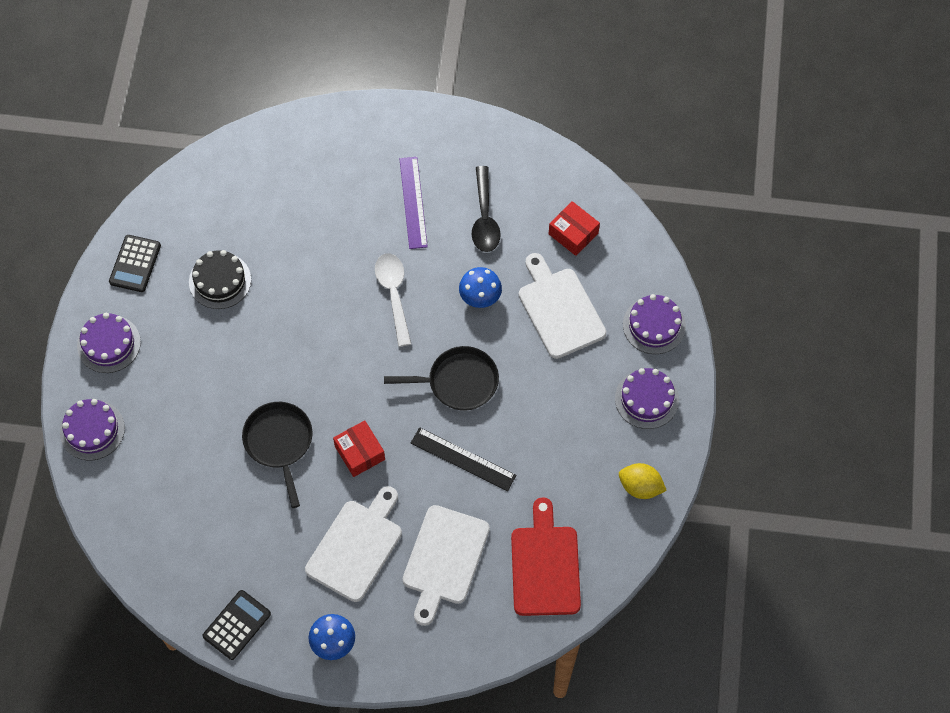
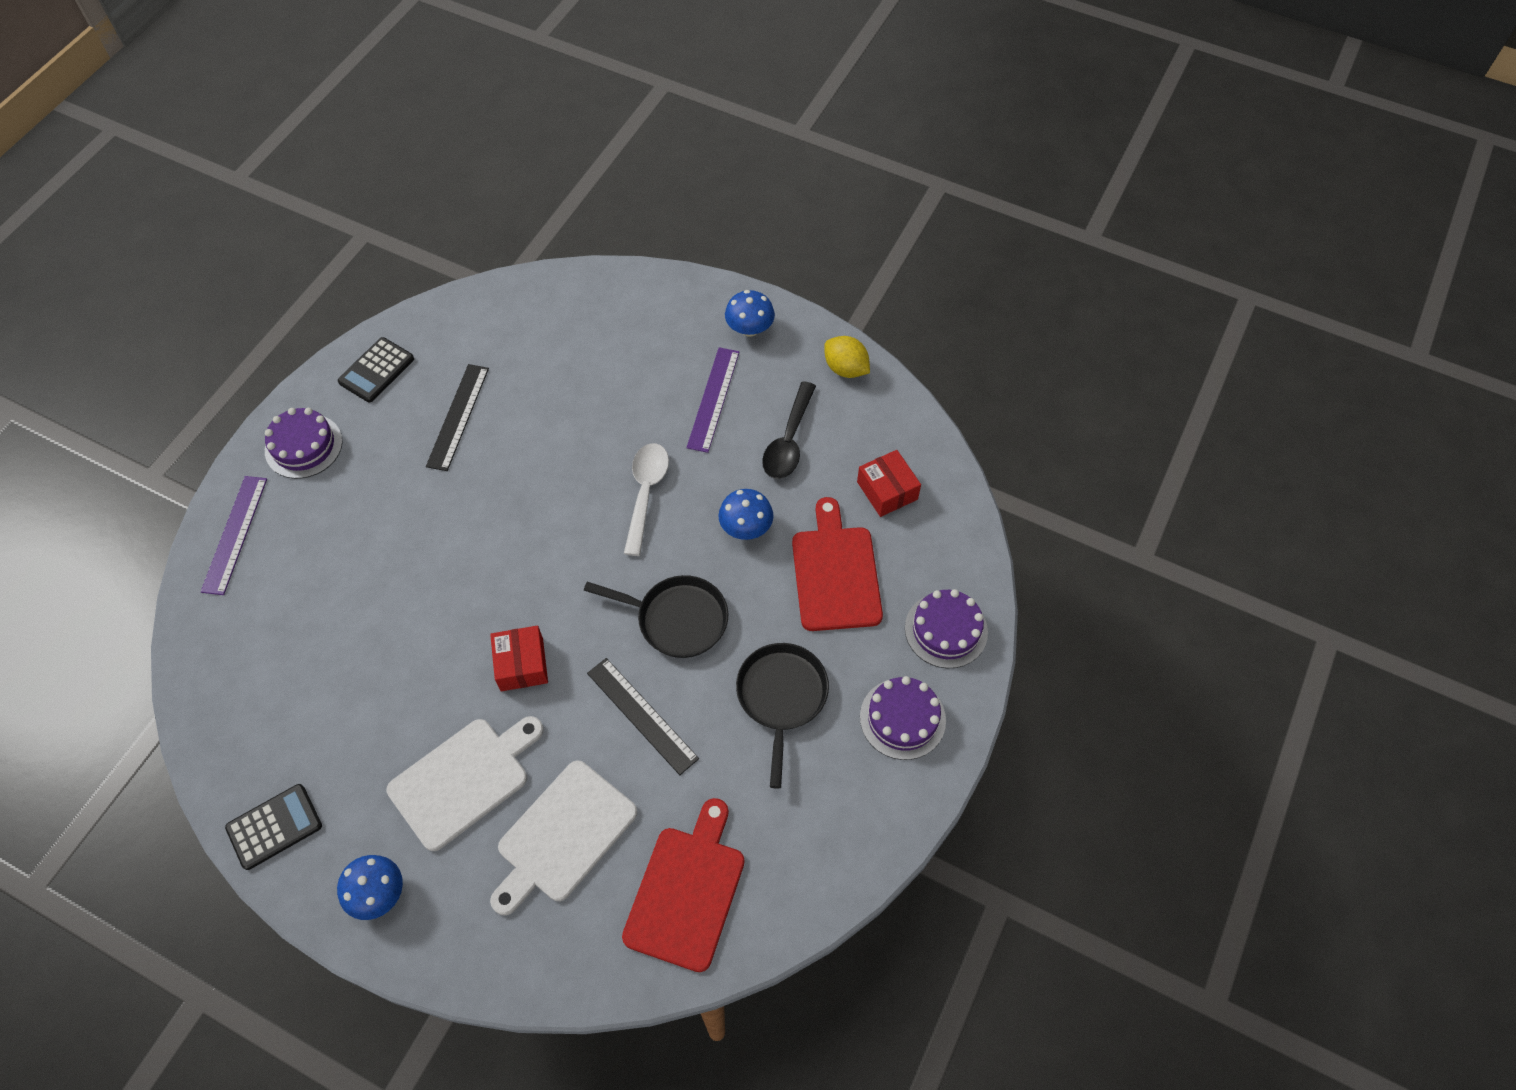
camera: 20 degrees right, 5 degrees down
purple cake [60,399,125,460] -> purple ruler [200,476,267,595]
black cake [189,250,251,309] -> black ruler [426,364,489,471]
black pan [242,402,312,508] -> black pan moved to [736,643,829,789]
white cutting board [519,253,606,359] -> red cutting board [792,497,883,631]
yellow lemon [619,463,667,499] -> yellow lemon moved to [824,336,870,378]
none -> blue mushroom [725,290,775,337]

